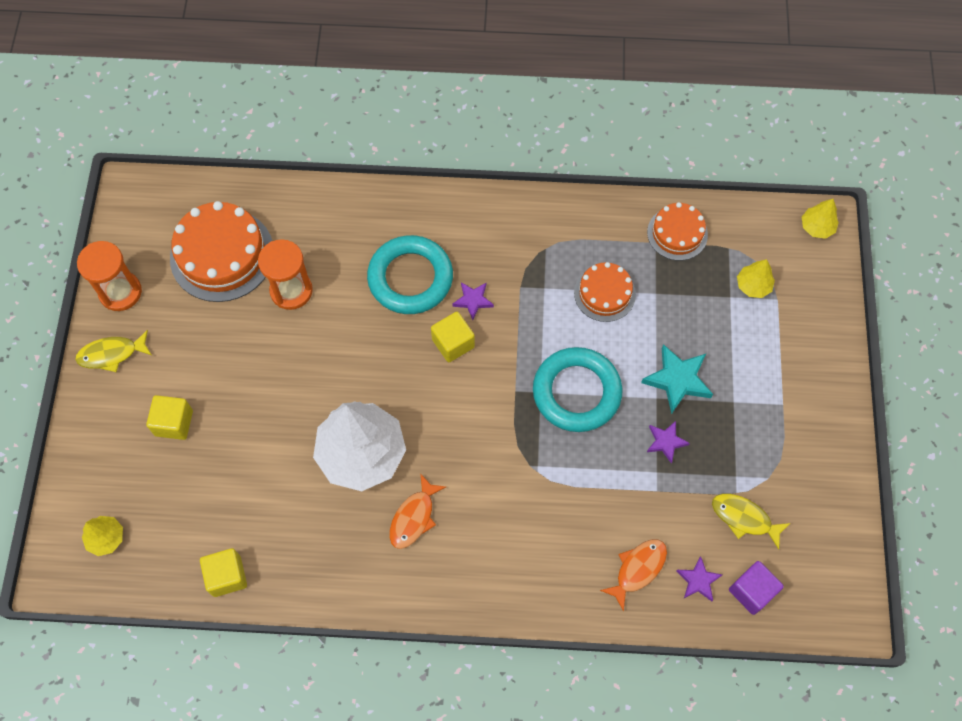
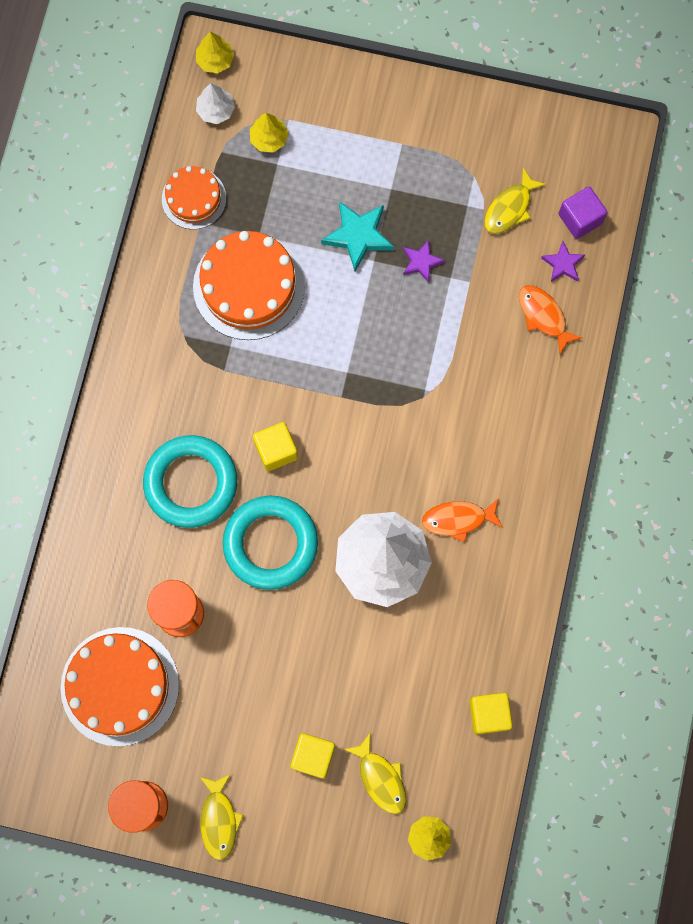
camera: 80 degrees left, 10 degrees up
orange fish [389,473,446,549] -> orange fish turned 135 degrees clockwise [422,498,503,542]
purple star [452,282,494,320] -> none
turquoise ring [533,347,623,432] -> turquoise ring moved to [223,496,318,590]
orange cake [574,262,636,322] -> orange cake [193,231,305,340], size x1.70
none -> white tree [196,83,235,124]
none -> yellow fish [344,734,406,814]

